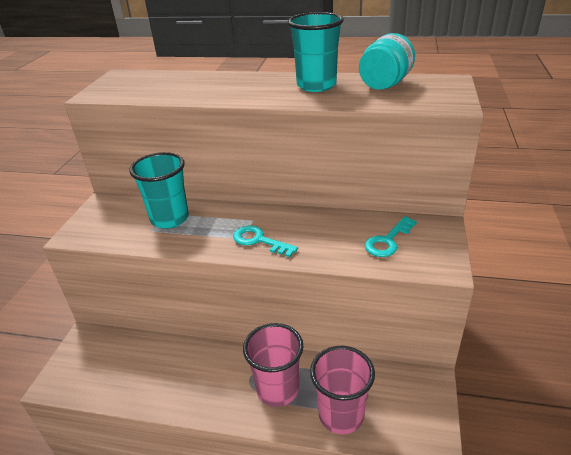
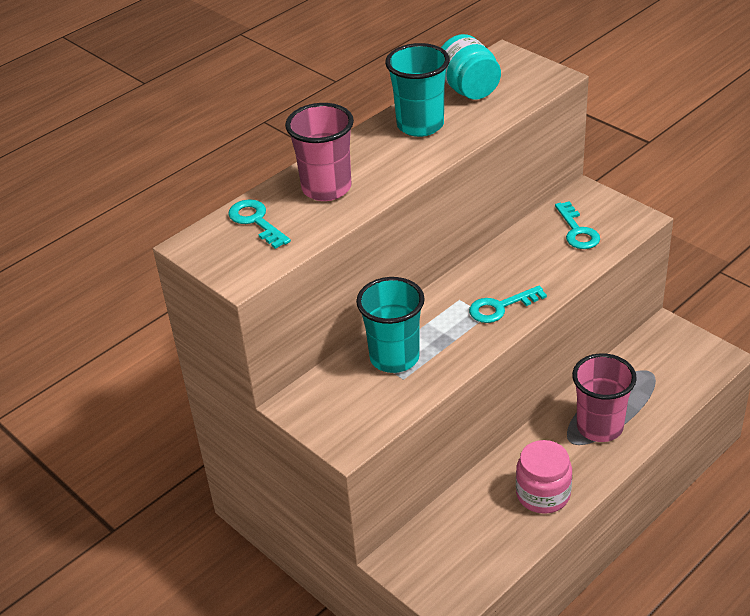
camera: 55 degrees left, 5 degrees up
pink cup [310,346,375,434] -> pink cup moved to [285,103,354,201]
none -> turquoise key [228,199,291,249]
none -> pink jar [516,440,572,514]

